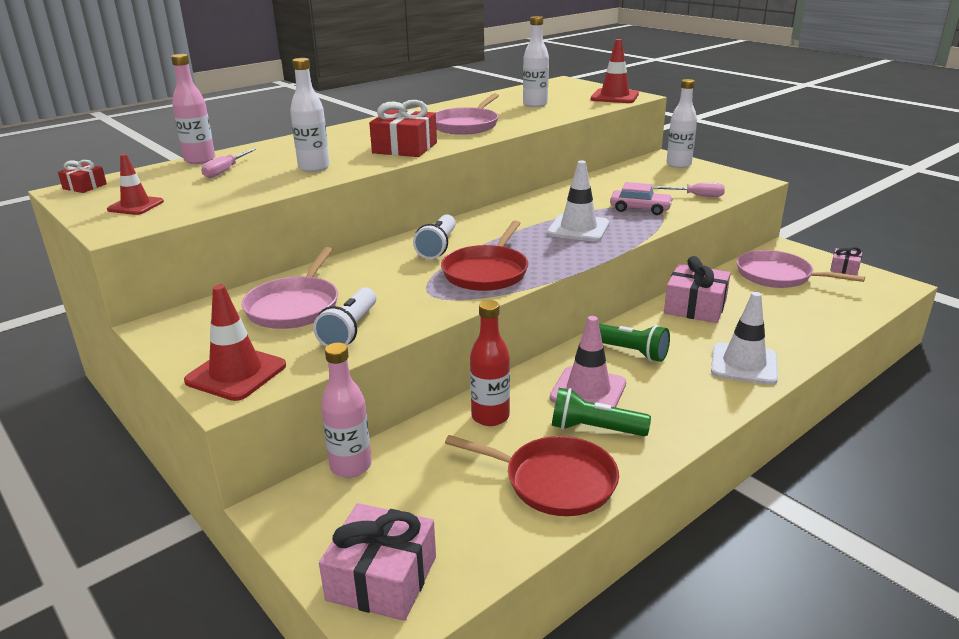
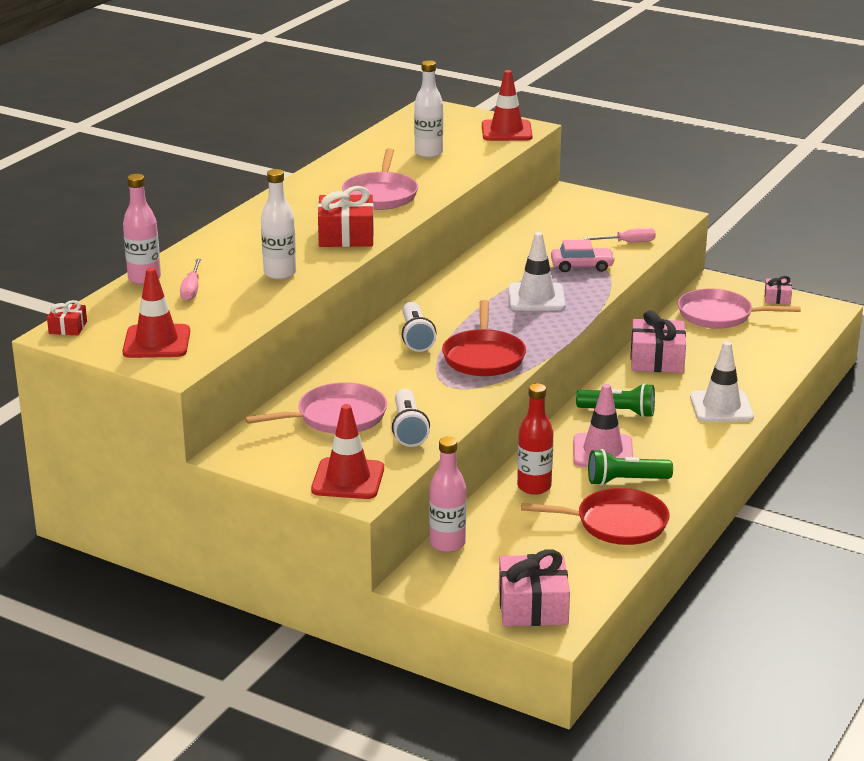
camera: 20 degrees left, 0 degrees up
red traffic cone [107,154,164,215] -> red traffic cone [122,268,190,358], size x1.54
pink pan [242,247,338,329] -> pink pan turned 105 degrees counterclockwise [245,382,387,434]
white bottle [666,79,697,168] -> none

